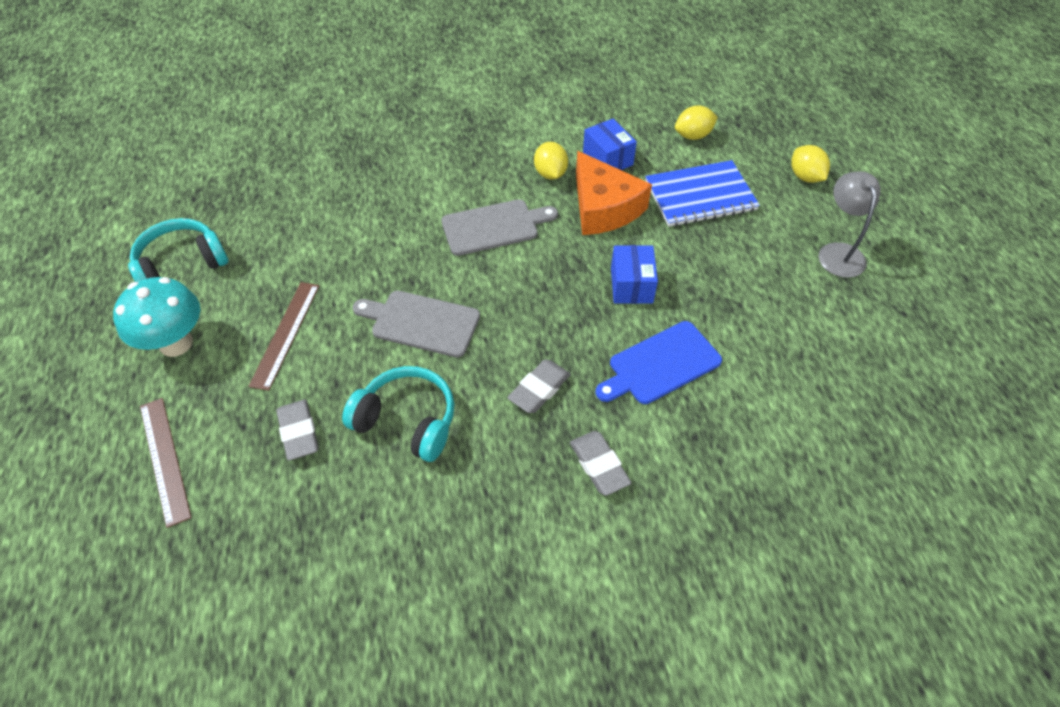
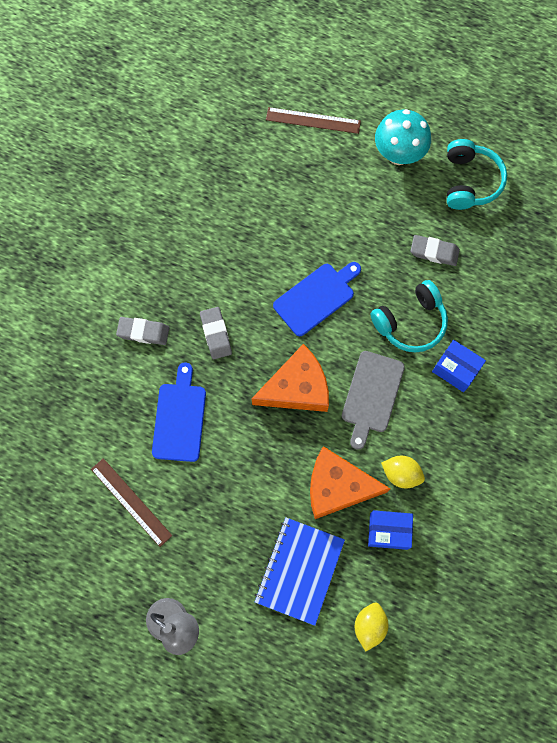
camera: 125 degrees right, 20 degrees up
brown ruler [248,282,319,391] -> brown ruler moved to [91,458,172,547]
grey eraser [276,400,318,460] -> grey eraser moved to [410,235,460,266]
turquoise headphones [342,366,455,462] -> turquoise headphones moved to [371,280,448,353]
grey cutting board [353,291,480,357] -> blue cutting board [273,262,361,336]
blue box [611,245,658,304] -> blue box moved to [432,340,486,392]
yellow lemon [791,145,830,183] -> none
none -> orange cheese [252,344,329,412]

